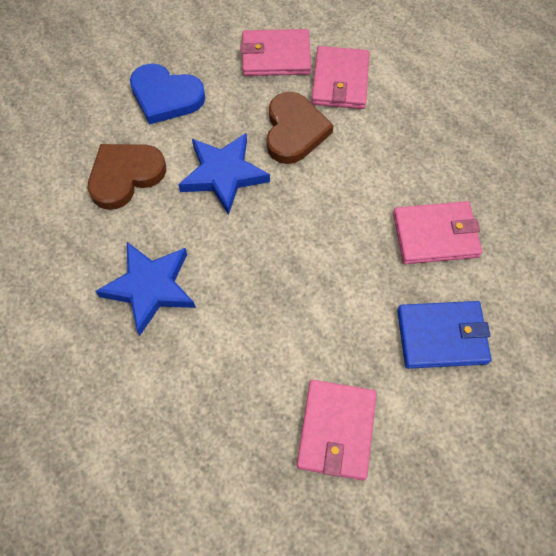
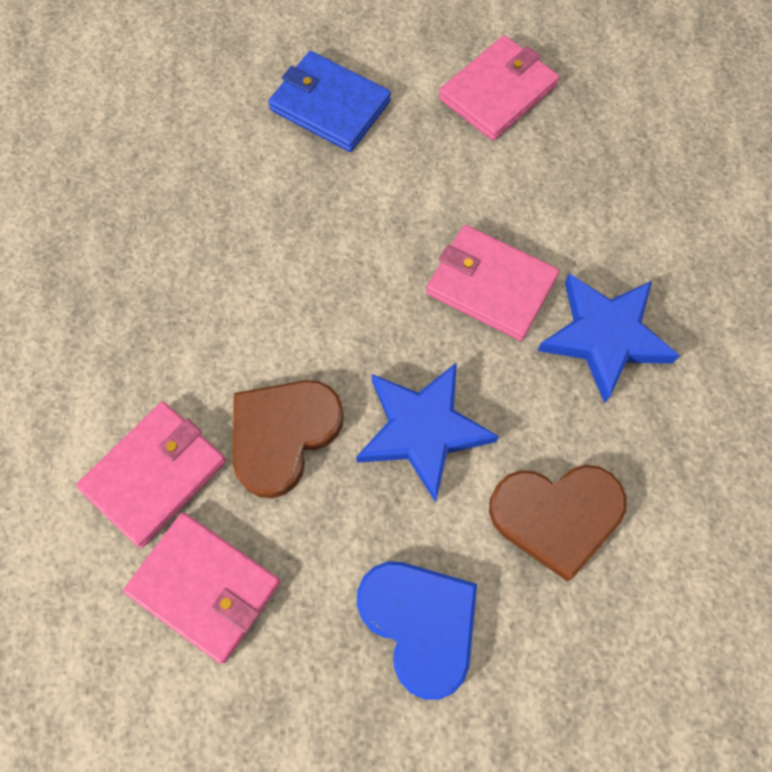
camera: 145 degrees left, 5 degrees up
pink wallet [393,201,482,264] -> pink wallet moved to [426,225,559,341]

